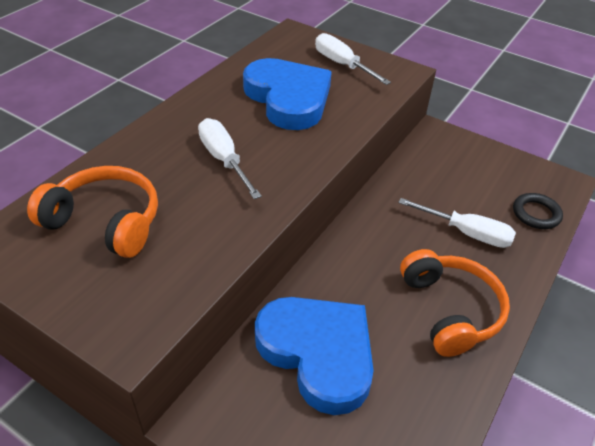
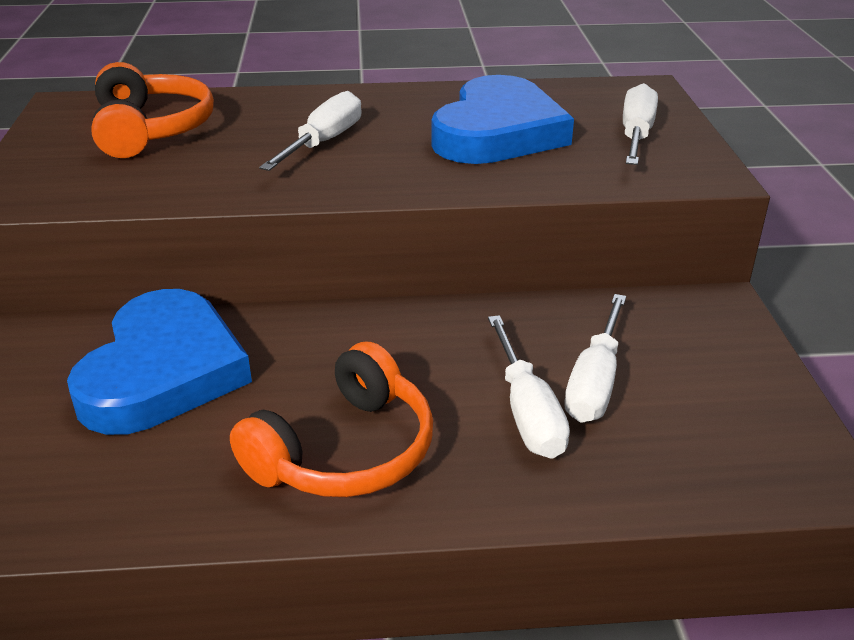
camera: 55 degrees right, 10 degrees down
black ring [513,193,563,229] -> none
none -> white screwdriver [564,294,626,422]

